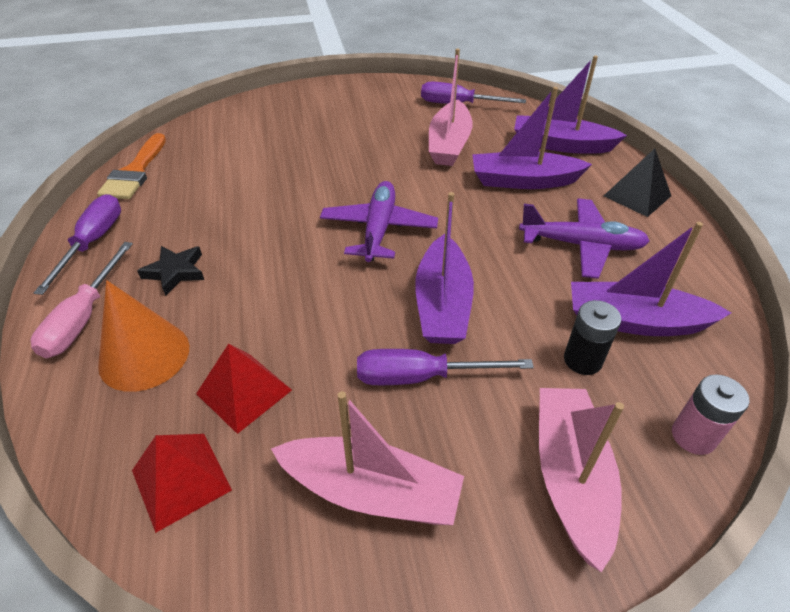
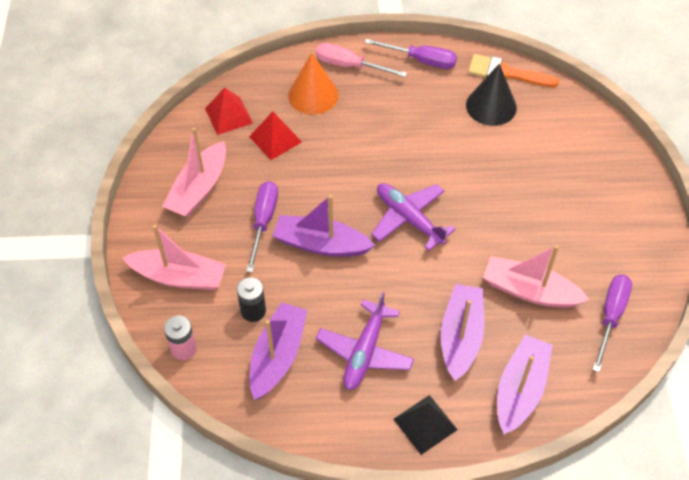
camera: 100 degrees right, 10 degrees up
black star [137,246,204,296] -> none
purple plane [320,181,438,262] -> purple plane turned 150 degrees counterclockwise [371,183,455,251]
none -> black cone [466,64,517,126]

